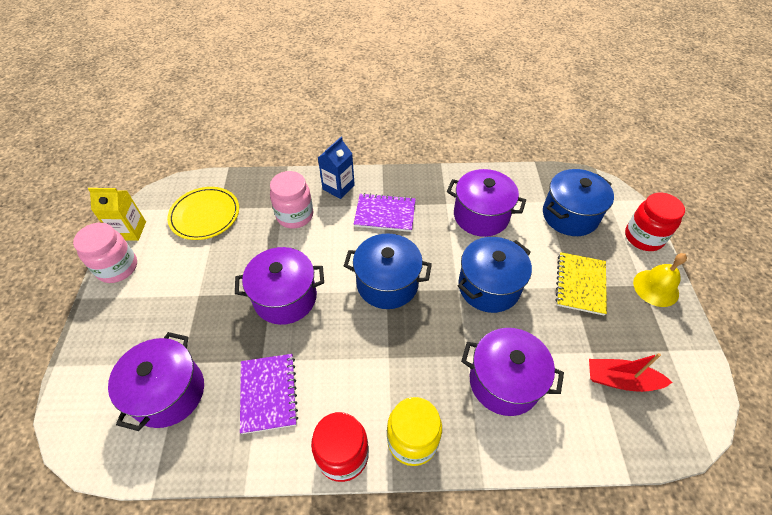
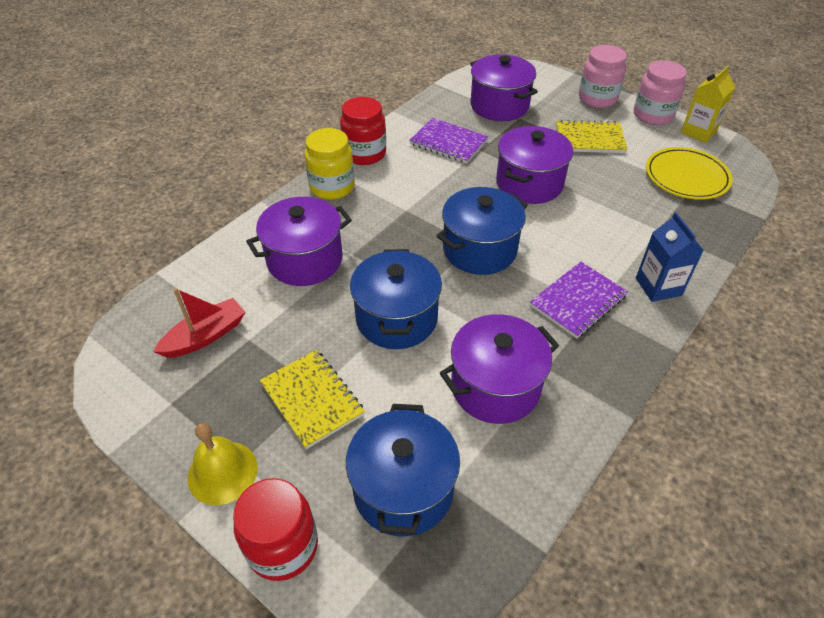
camera: 130 degrees right, 5 degrees down
pink jar [270,171,313,228] -> pink jar moved to [579,45,627,108]
none -> yellow notebook [556,120,628,153]

